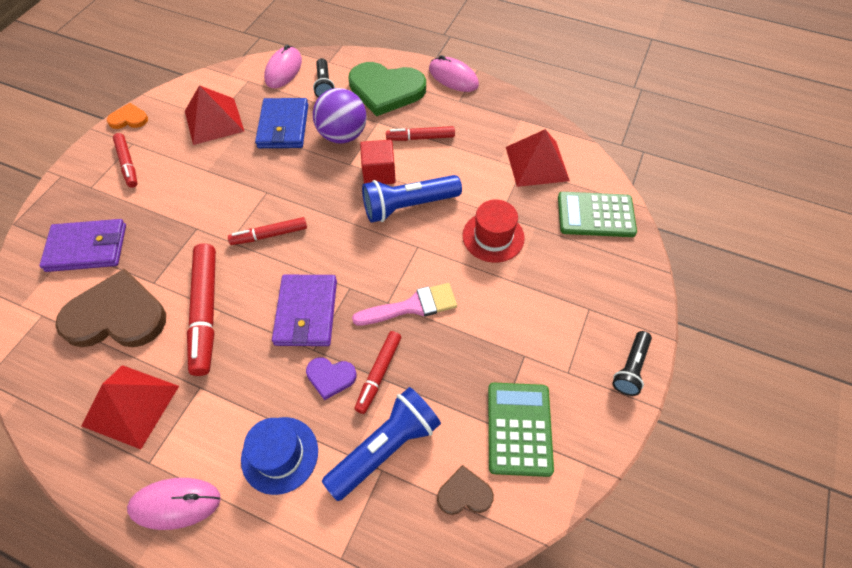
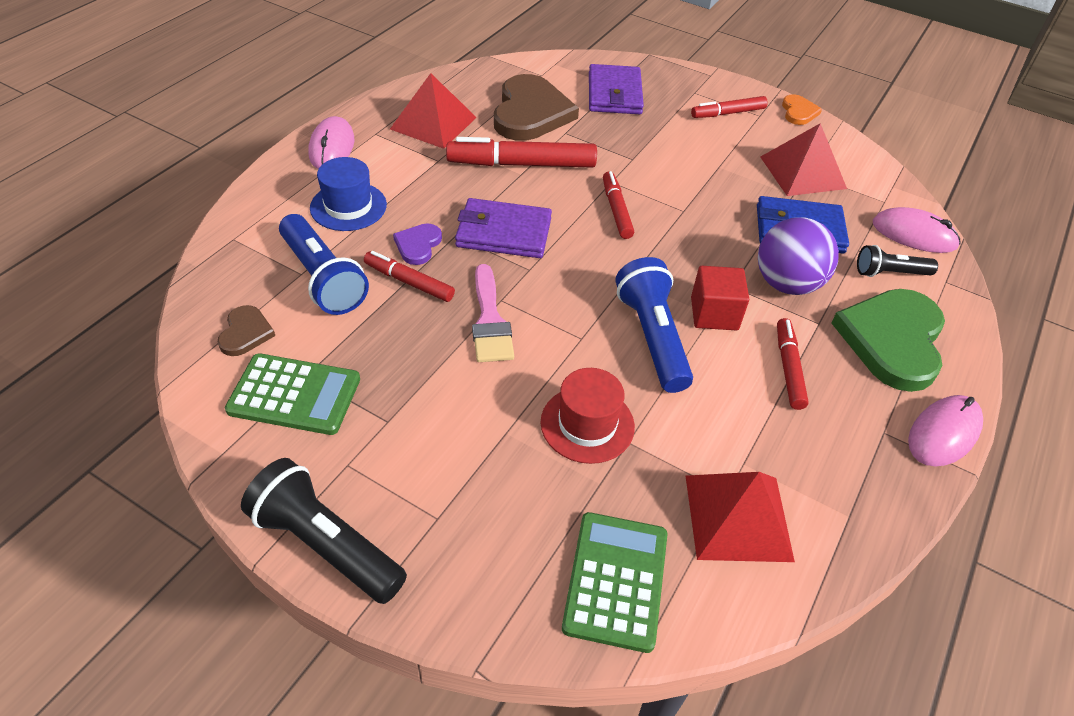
camera: 95 degrees right, 10 degrees down
black flashlight [612,331,652,396] -> black flashlight [241,458,407,604], size x1.68

